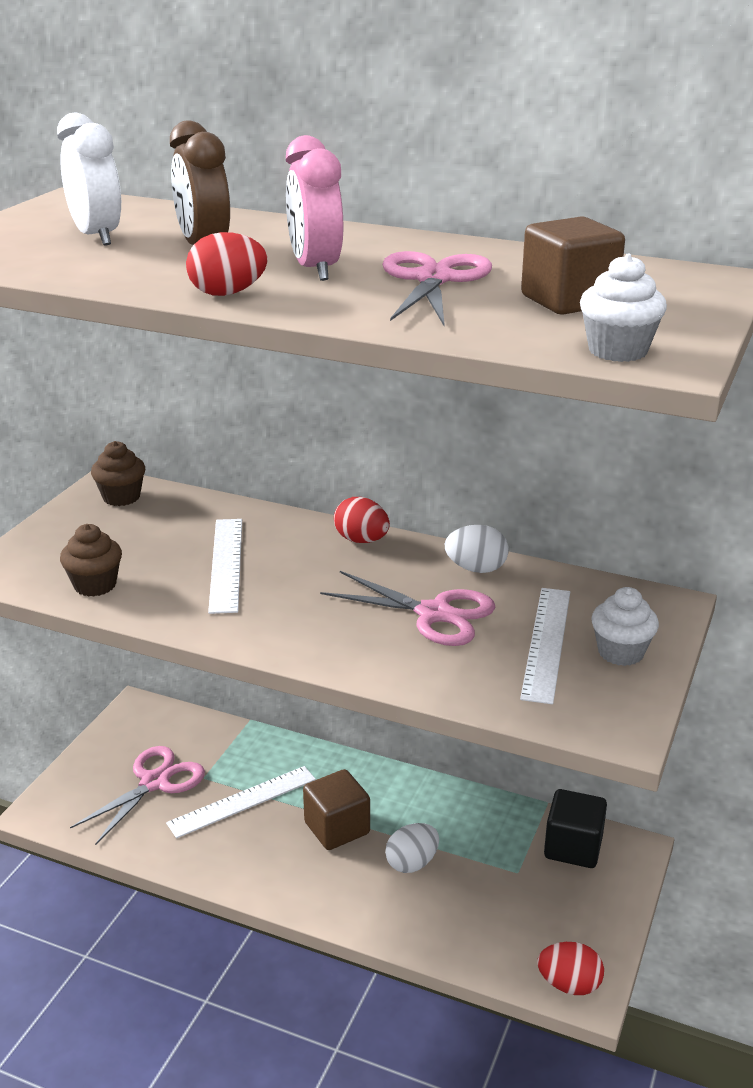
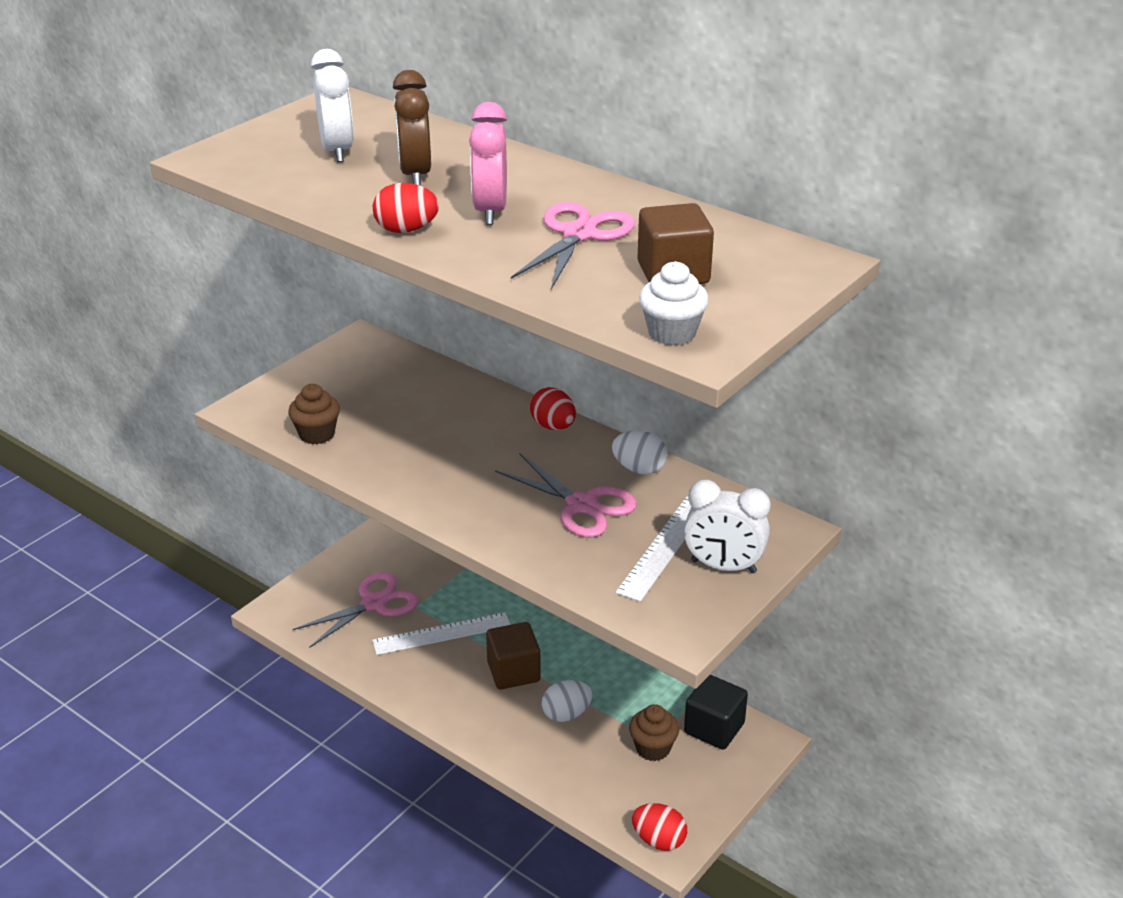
camera: 15 degrees right, 5 degrees up
brown cupcake [91,441,145,506] -> brown cupcake moved to [629,704,679,761]
white ruler [208,519,242,614] -> none
white cupcake [591,587,659,666] -> white clock [684,479,770,573]

